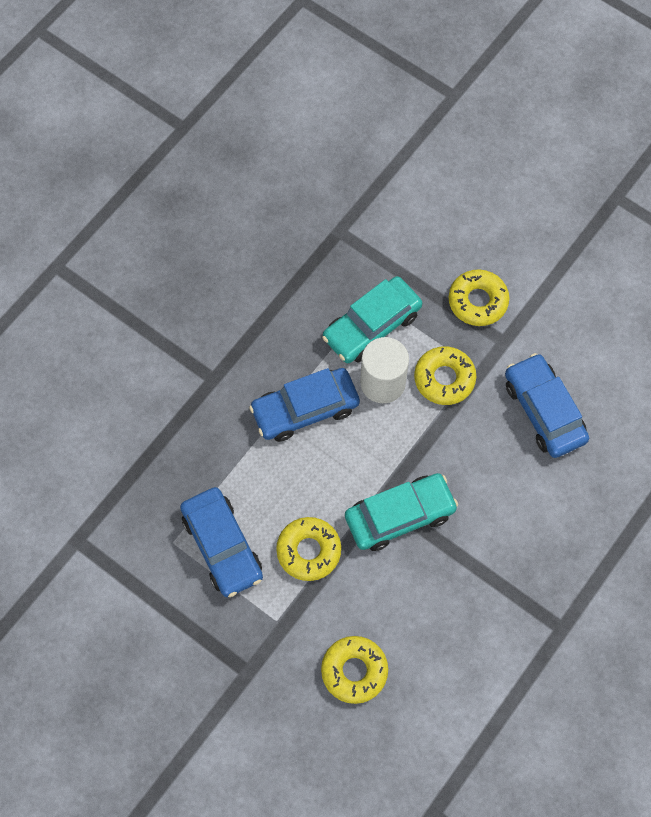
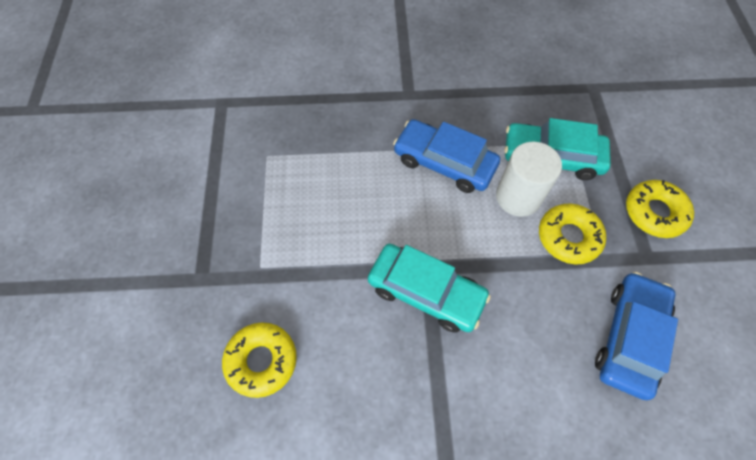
camera: 50 degrees right, 5 degrees down
blue car [180,487,263,597] -> none
yellow donut [276,517,341,581] -> none

